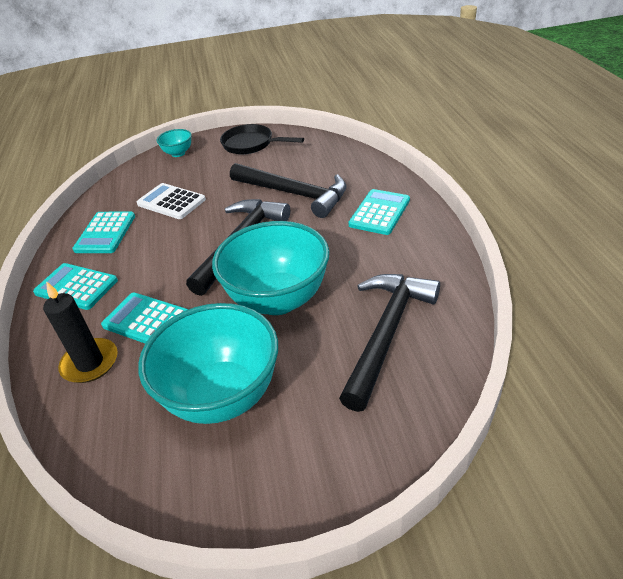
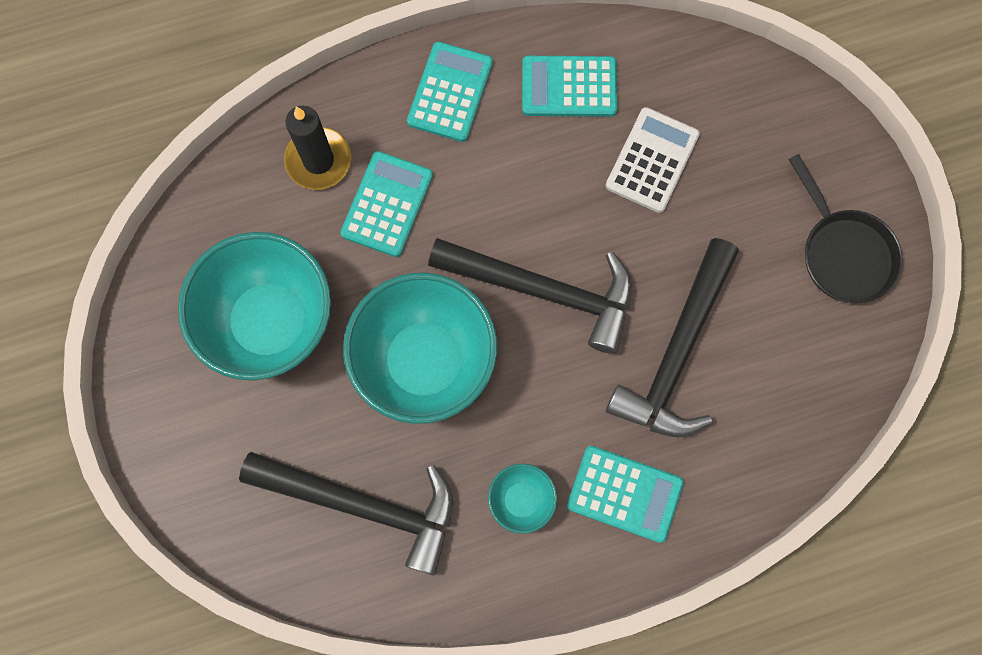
camera: 80 degrees right, 35 degrees up
turquoise bowl [156,129,192,157] -> turquoise bowl moved to [488,463,557,534]
black pan [220,124,304,154] -> black pan turned 135 degrees clockwise [788,154,903,303]

